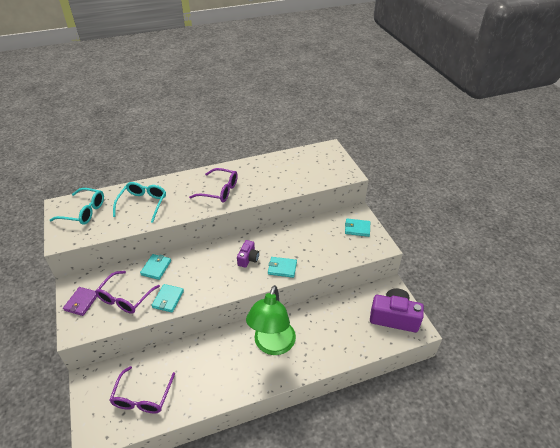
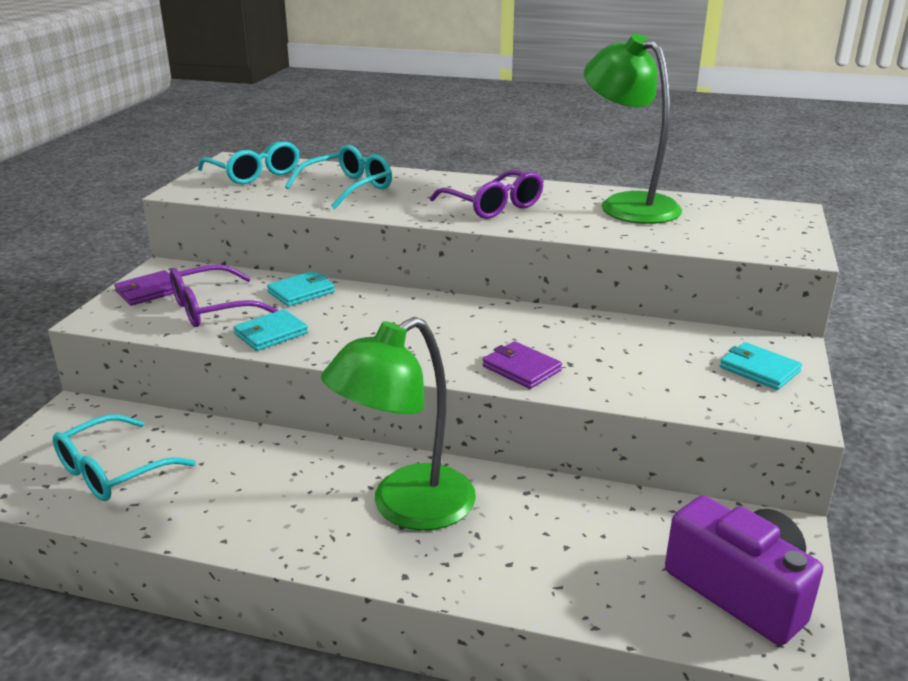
camera: 35 degrees right, 15 degrees down
purple glasses [109,366,175,413] -> turquoise glasses [53,414,196,501]
purple camera [237,240,259,268] -> none
turquoise wallet [268,257,297,278] -> purple wallet [482,341,562,389]
none -> green lamp [584,34,682,224]

